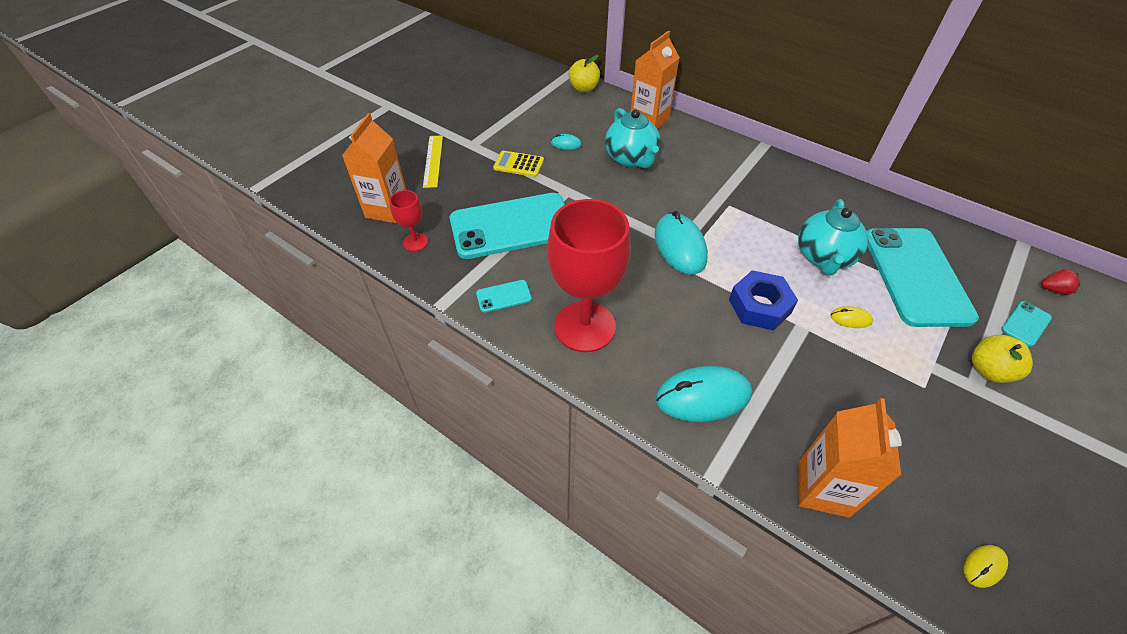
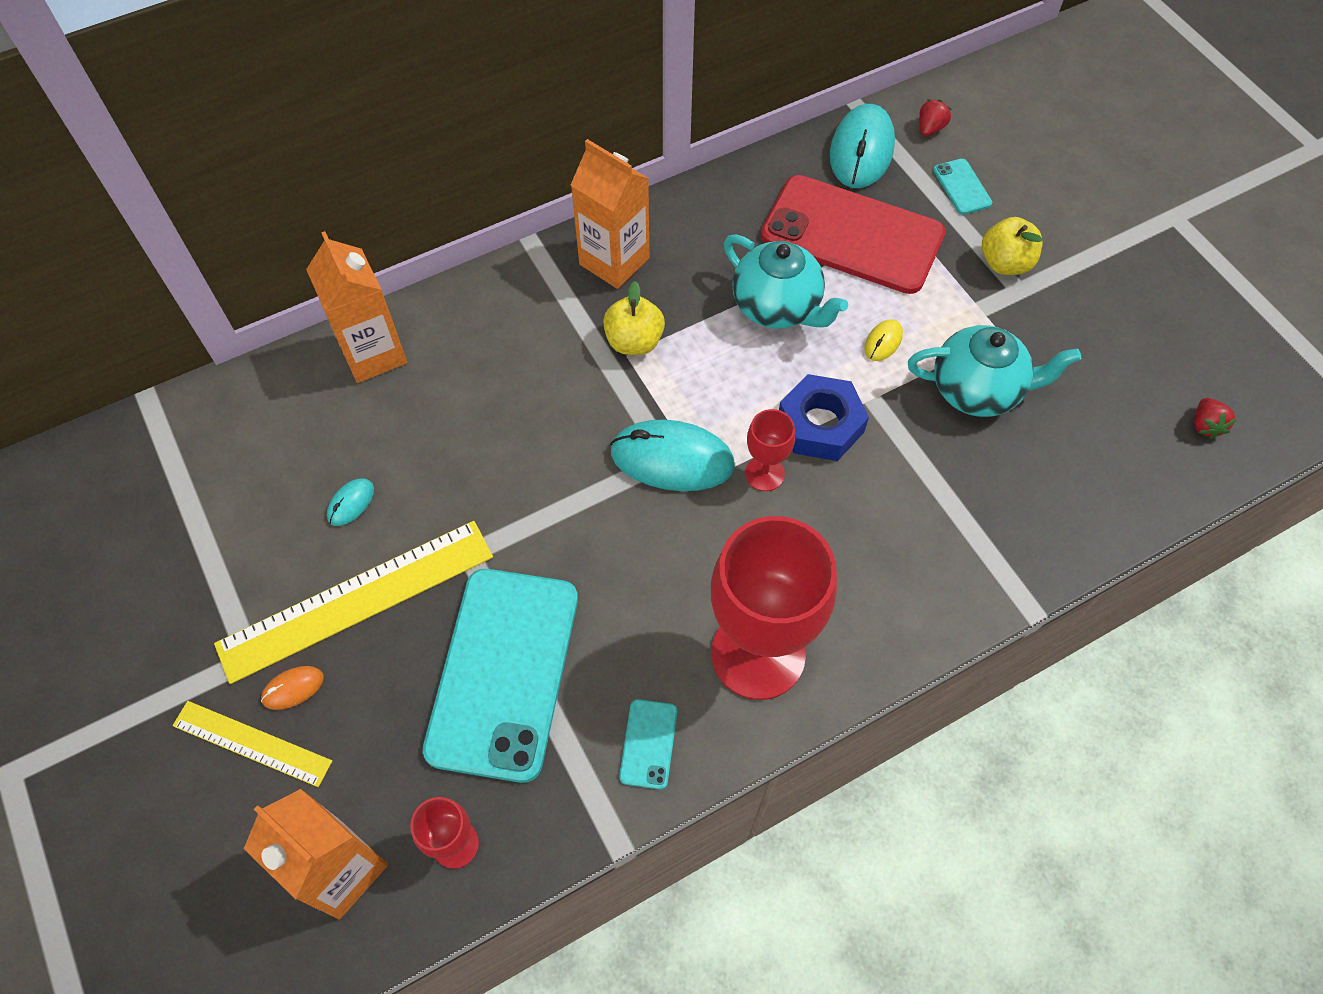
camera: 65 degrees left, 10 degrees up
yellow calculator [493,151,544,177] -> yellow ruler [214,521,493,684]
yellow apple [569,55,600,92] -> yellow apple moved to [603,281,665,355]
turquoise teapot [605,108,660,168] -> turquoise teapot moved to [908,325,1081,417]
turquoise mouse [656,366,752,422] -> turquoise mouse moved to [830,104,895,188]
orange carton [798,398,902,518] -> orange carton moved to [571,139,650,289]
turquoise phone [867,228,979,327] -> red phone [761,175,945,294]
yellow mouse [964,545,1008,588] -> red strawberry [1194,398,1237,439]
none -> orange mouse [261,666,324,710]
none -> red goblet [745,409,795,491]

